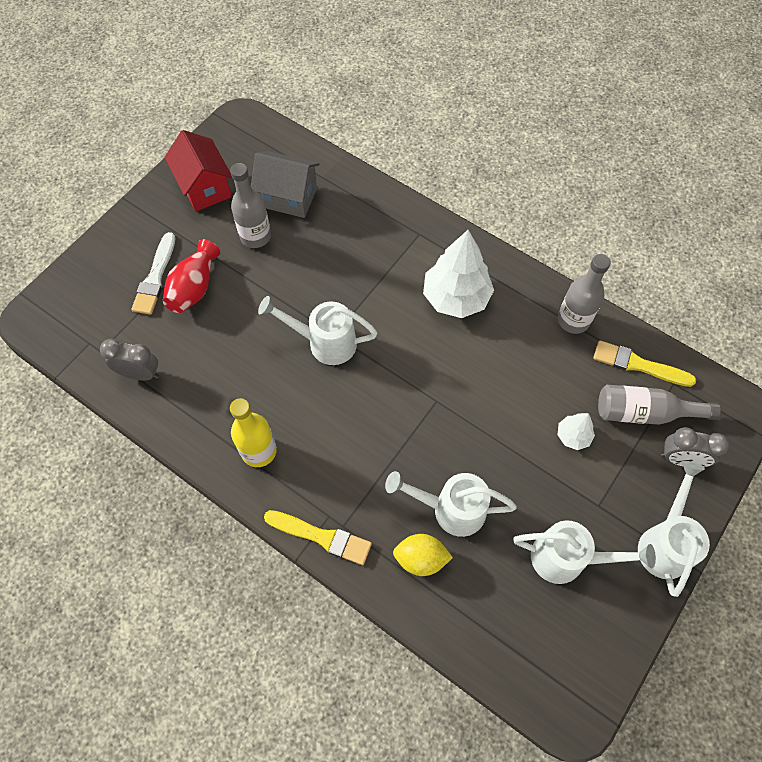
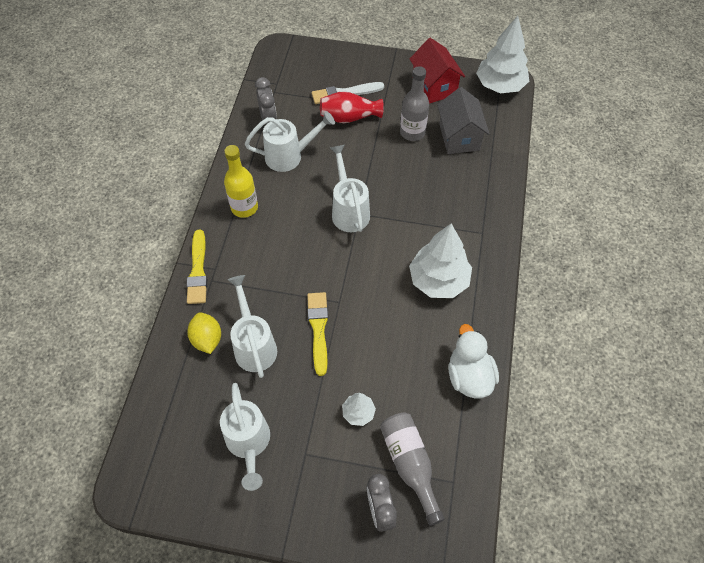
camera: 65 degrees right, 5 degrees down
red house [164,130,232,211] -> red house turned 60 degrees counterclockwise [410,38,465,104]
grey bottle [557,254,611,334] -> white duck [449,324,499,398]
yellow brush [593,340,696,387] -> yellow brush moved to [307,292,328,376]
white watering can [638,461,710,597] -> white watering can moved to [245,111,335,172]
none -> white tree [476,16,529,93]

